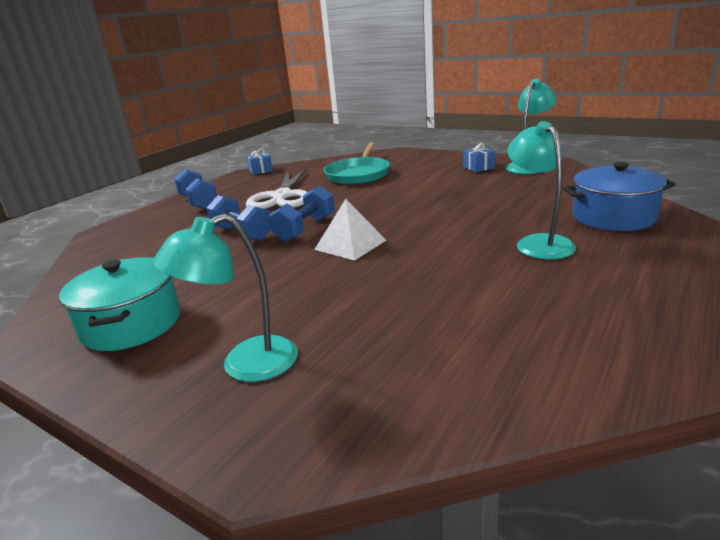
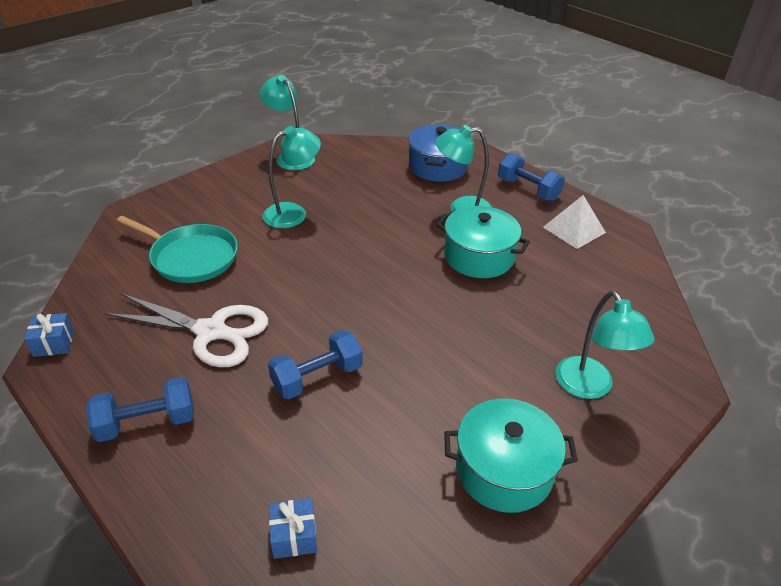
camera: 80 degrees left, 15 degrees up
blue dumbbell [269,185,335,242] -> blue dumbbell moved to [498,153,565,201]
white pyramid [314,199,386,261] -> white pyramid moved to [543,195,606,249]
blue gift [463,143,495,172] -> blue gift moved to [269,498,317,559]
none -> turquoise lamp [263,126,321,228]
none -> turquoise pot [436,206,530,278]

